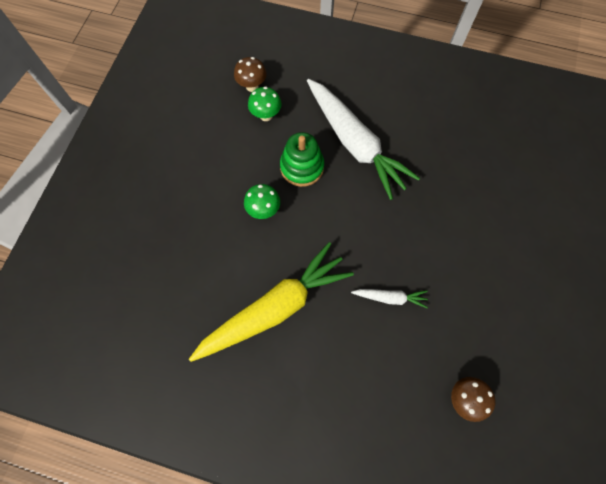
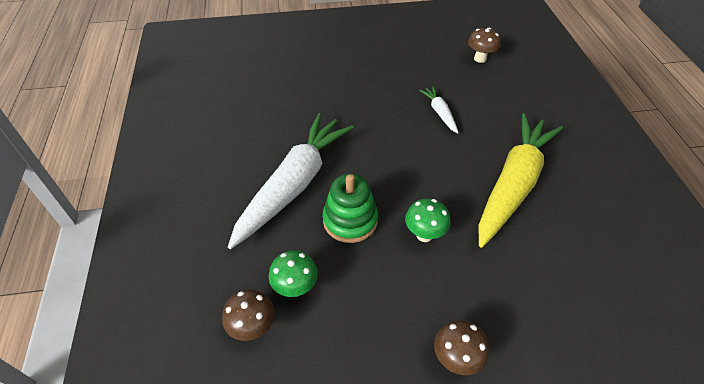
camera: 115 degrees left, 20 degrees down
yellow carrot [189,242,354,362] -> yellow carrot turned 90 degrees clockwise [479,113,563,247]
none -> brown mushroom [434,320,489,375]

